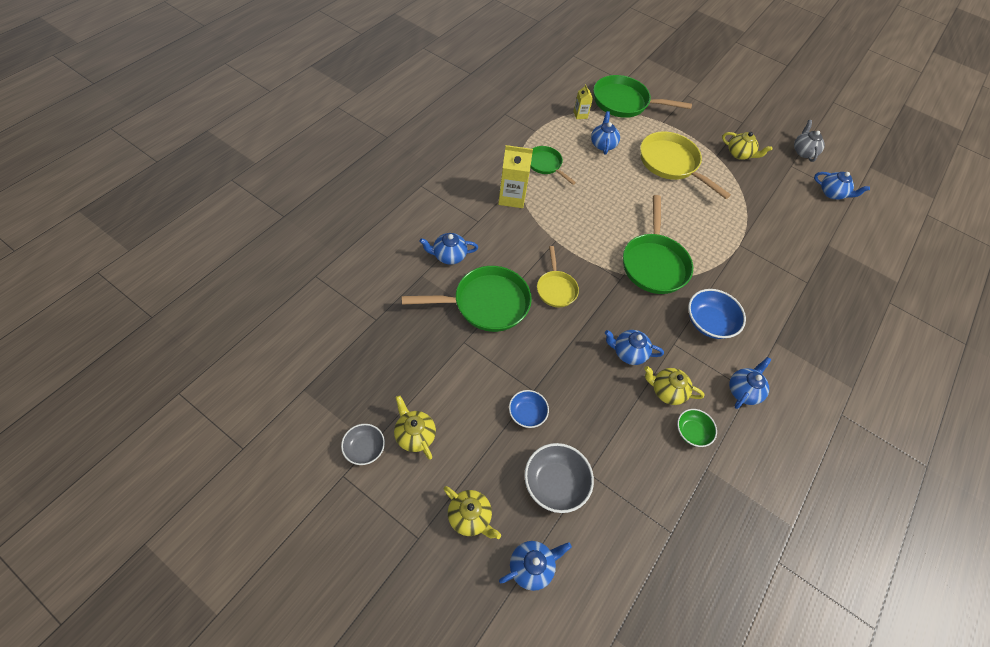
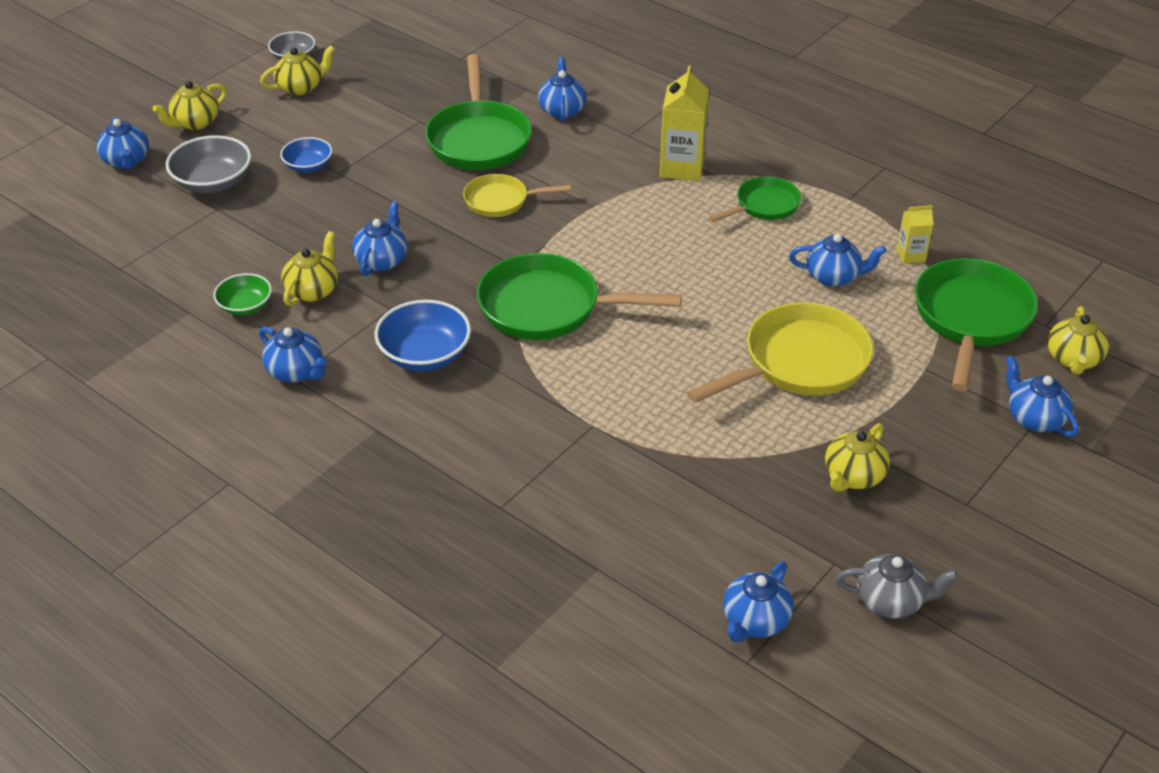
camera: 100 degrees right, 15 degrees down
none -> blue teapot [1006,355,1079,437]
none -> yellow teapot [1047,306,1109,375]

